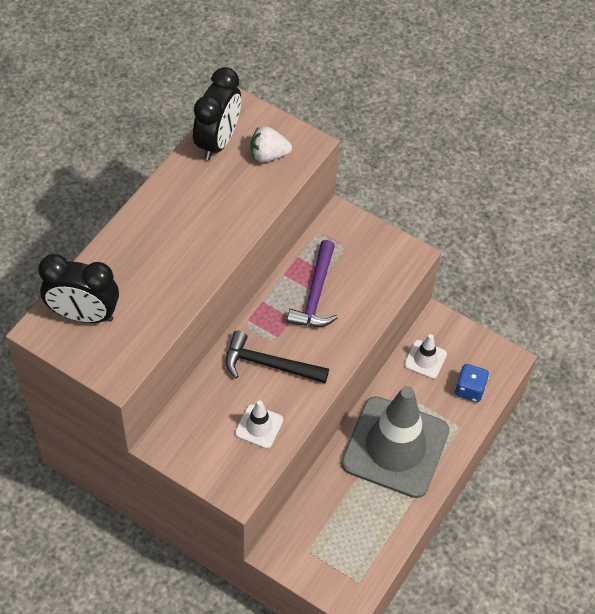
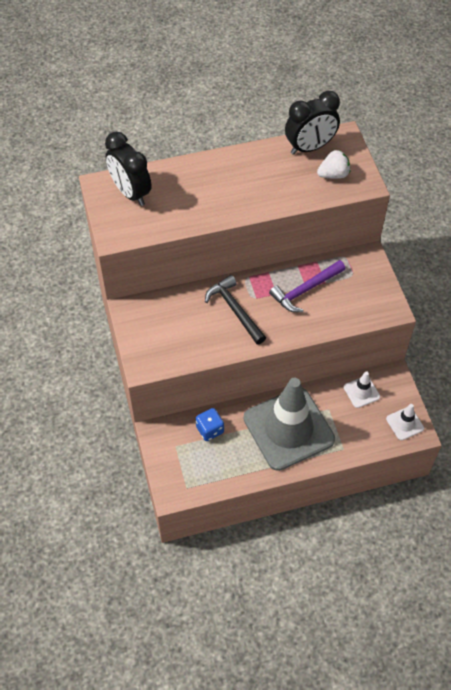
camera: 45 degrees right, 0 degrees up
white traffic cone [235,400,283,449] -> white traffic cone moved to [386,404,424,440]
white strawberry [251,126,292,162] -> white strawberry turned 120 degrees clockwise [317,150,350,179]
blue dice [455,364,489,402] -> blue dice moved to [196,408,224,441]

